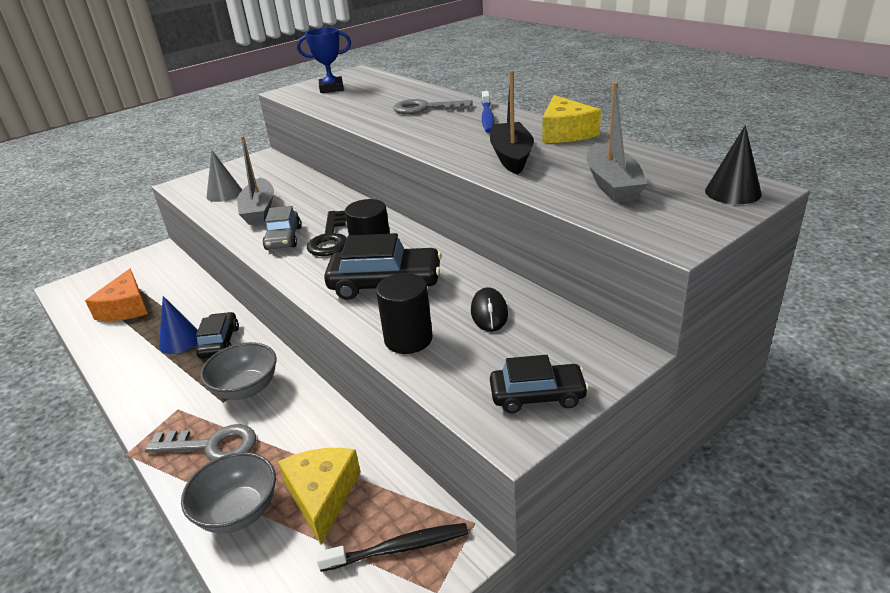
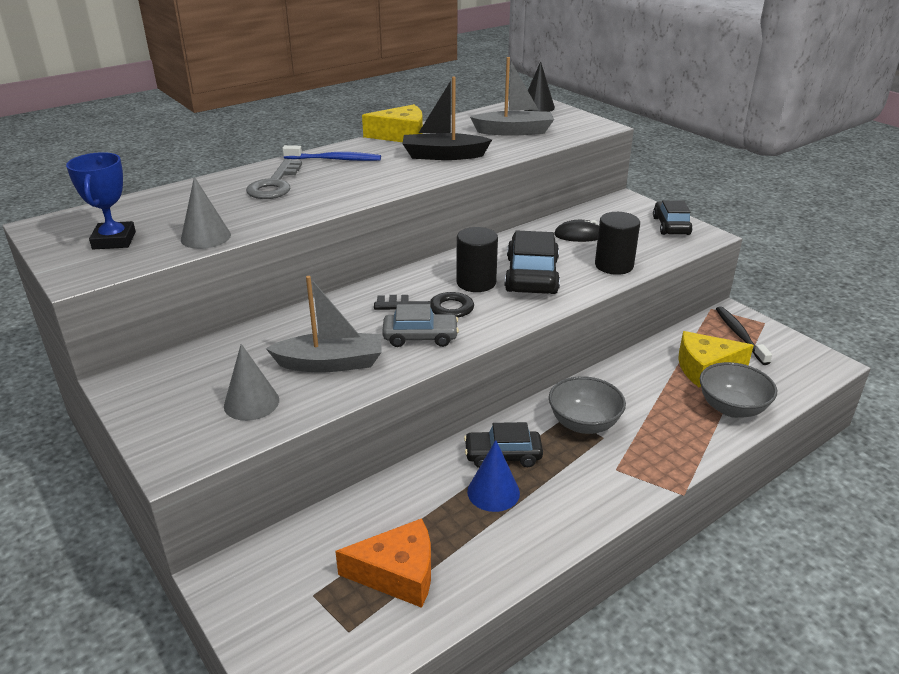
camera: 90 degrees left, 0 degrees up
grey key [145,424,256,461] -> none
none -> grey cone [181,177,231,249]

